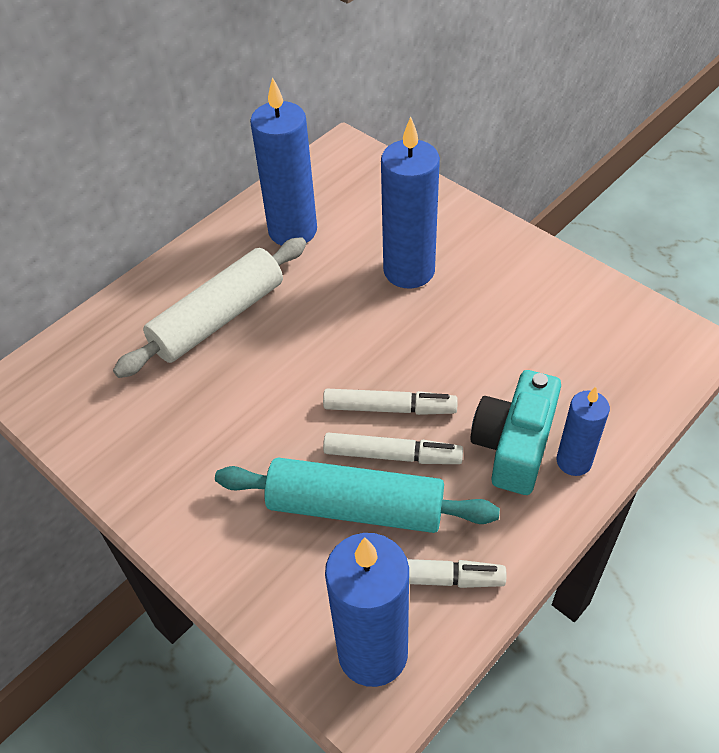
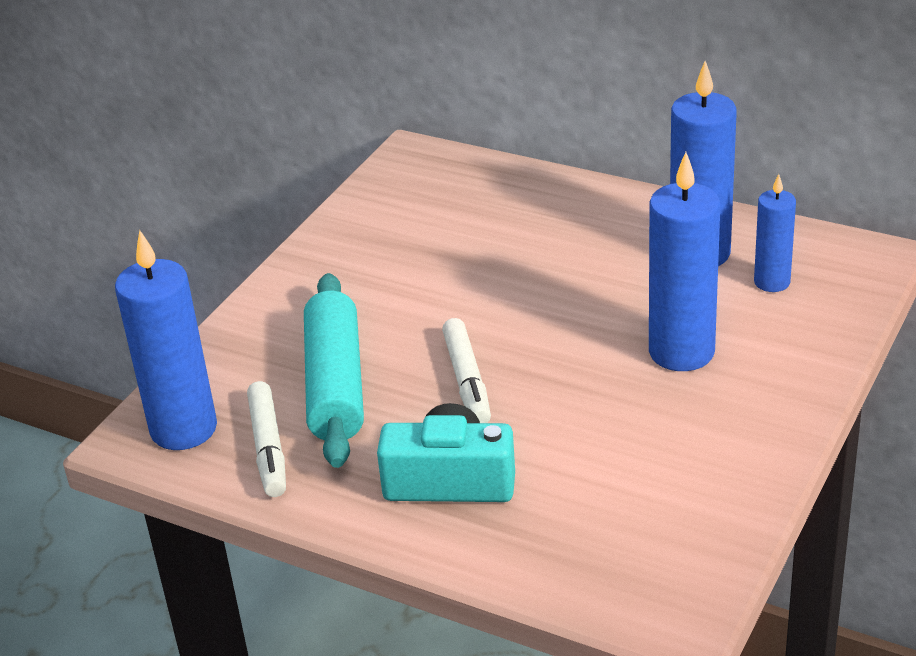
camera: 75 degrees right, 15 degrees down
white rolling pin [113,237,306,378] -> none
white marker [323,433,463,464] -> none
blue candle [557,387,610,476] -> blue candle moved to [754,174,796,292]

